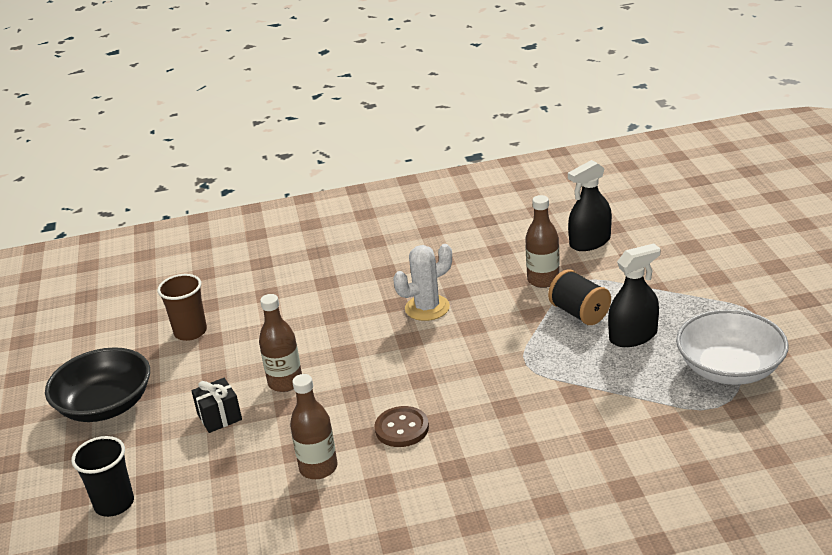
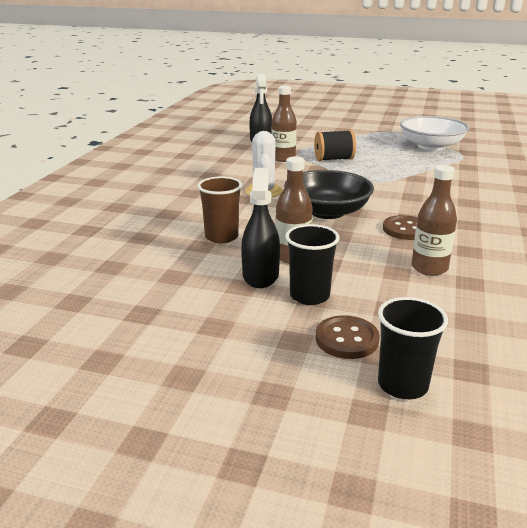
camera: 65 degrees left, 5 degrees down
black bowl [45,347,150,422] -> black bowl moved to [284,170,374,219]
brown cup [157,274,207,341] -> brown cup moved to [197,176,242,243]
black gift [191,378,242,433] -> black cup [285,224,340,305]
black spray bottle [608,243,660,347] -> black spray bottle moved to [241,168,280,288]
none -> brown button [316,315,380,359]

